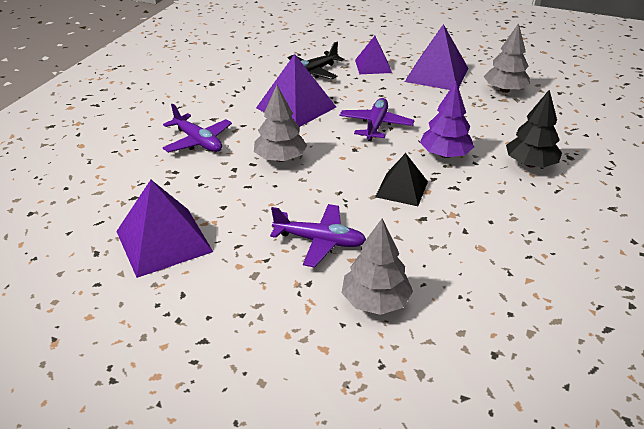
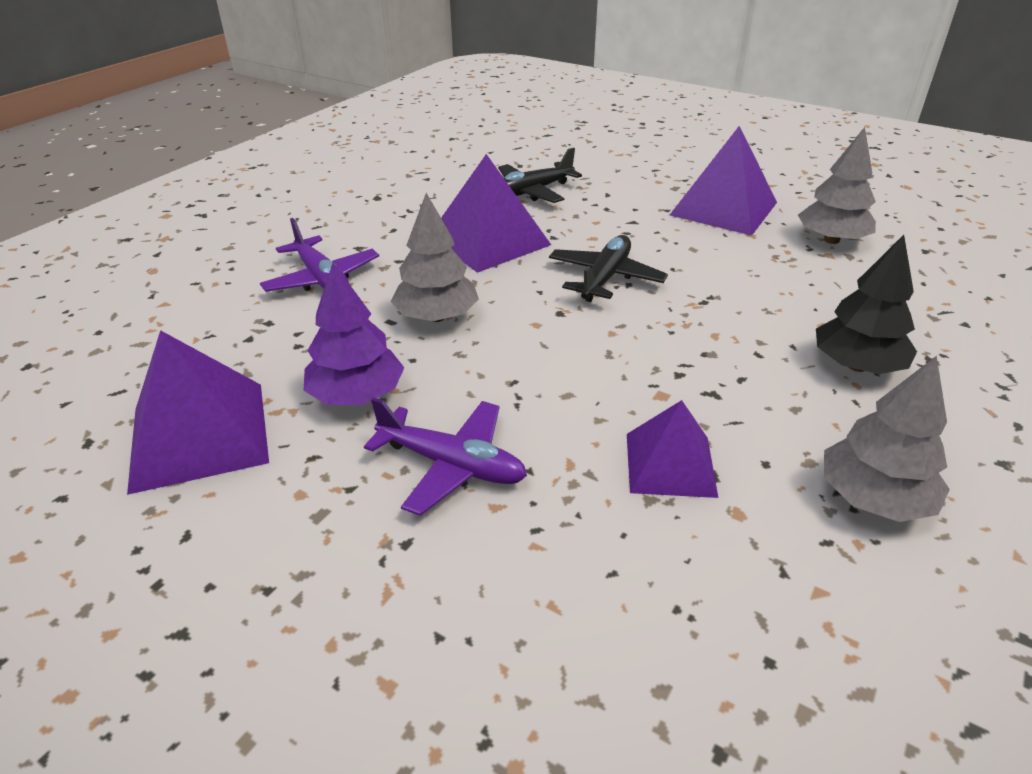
camera: 10 degrees right, 0 degrees up
purple plane [340,98,414,141] -> black plane [549,235,668,302]
grey tree [342,219,413,315] -> grey tree moved to [824,356,950,522]
purple pyramid [355,36,392,74] -> purple pyramid moved to [627,400,718,498]
black pyramid [375,153,428,206] -> none
purple tree [420,82,474,158] -> purple tree moved to [304,262,404,405]

